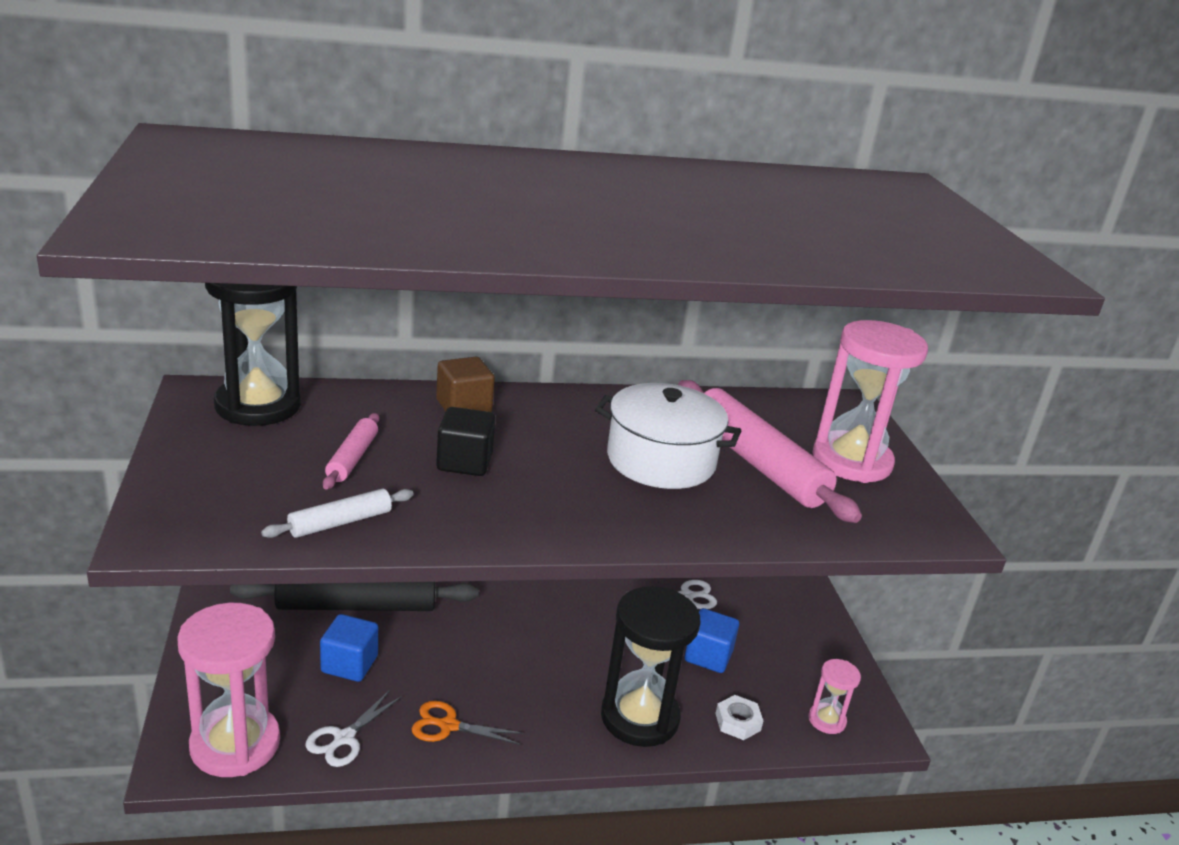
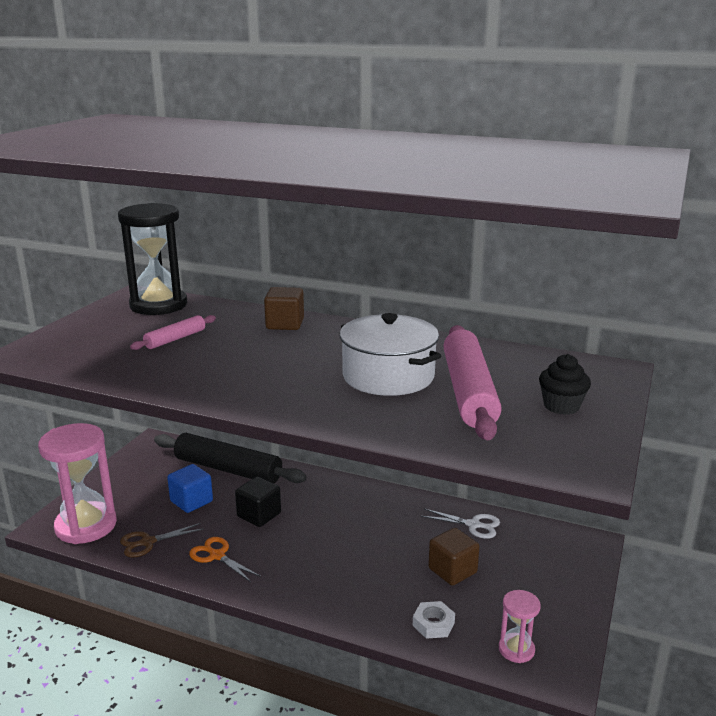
camera: 35 degrees right, 5 degrees down
white rolling pin [261,488,414,538] -> none
white scissors [305,690,402,767] -> brown scissors [120,523,204,558]
black cube [436,407,495,476] -> black cube moved to [235,477,281,527]
black hourglass [601,586,700,747] -> none
blue cube [685,608,739,673] -> brown cube [428,528,479,586]
pink hourglass [812,320,928,483] -> black cupcake [539,354,591,415]

